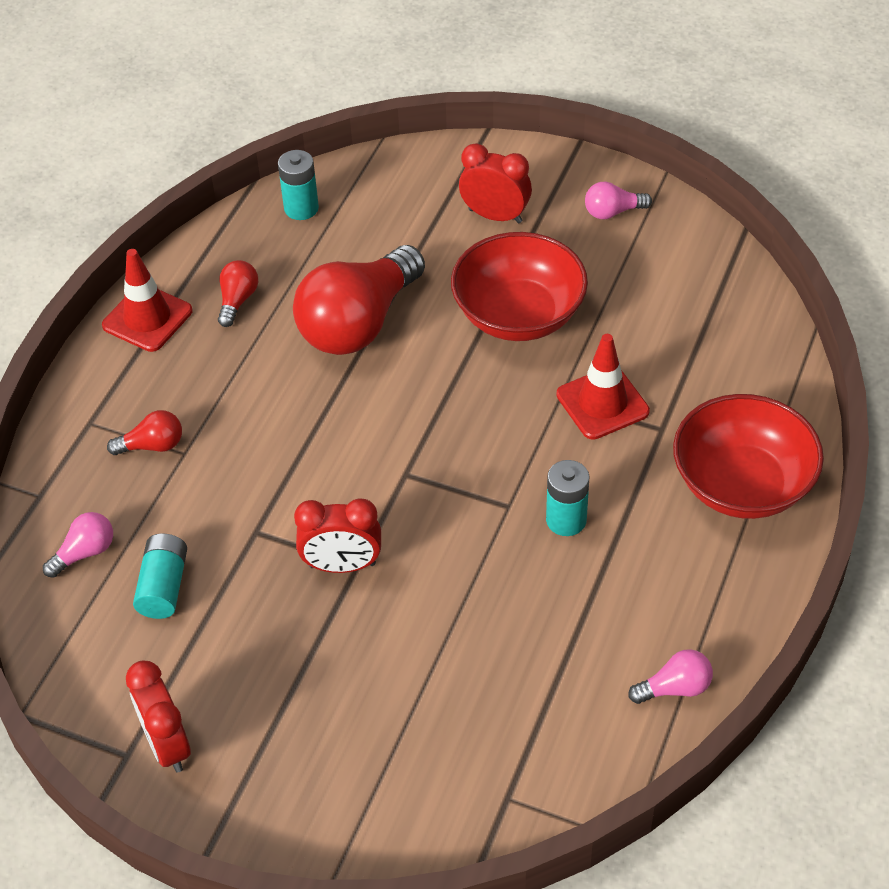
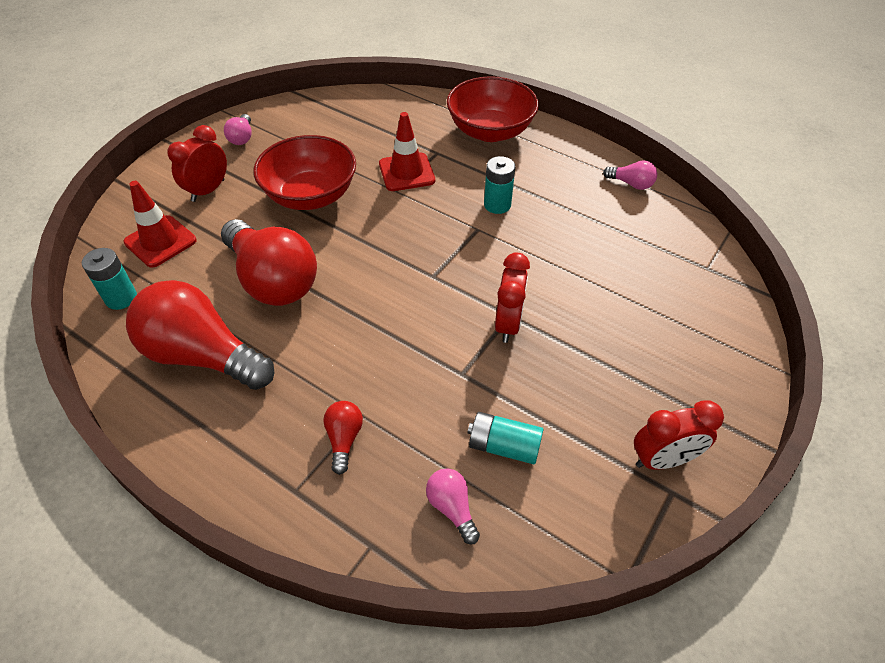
camera: 80 degrees left, 0 degrees up
red traffic cone [102,249,193,352] -> red traffic cone moved to [123,181,197,268]
red light bulb [218,260,258,327] -> red light bulb [126,280,274,390], size x2.31
pink light bulb [629,649,713,704] -> pink light bulb turned 120 degrees clockwise [603,160,657,190]

